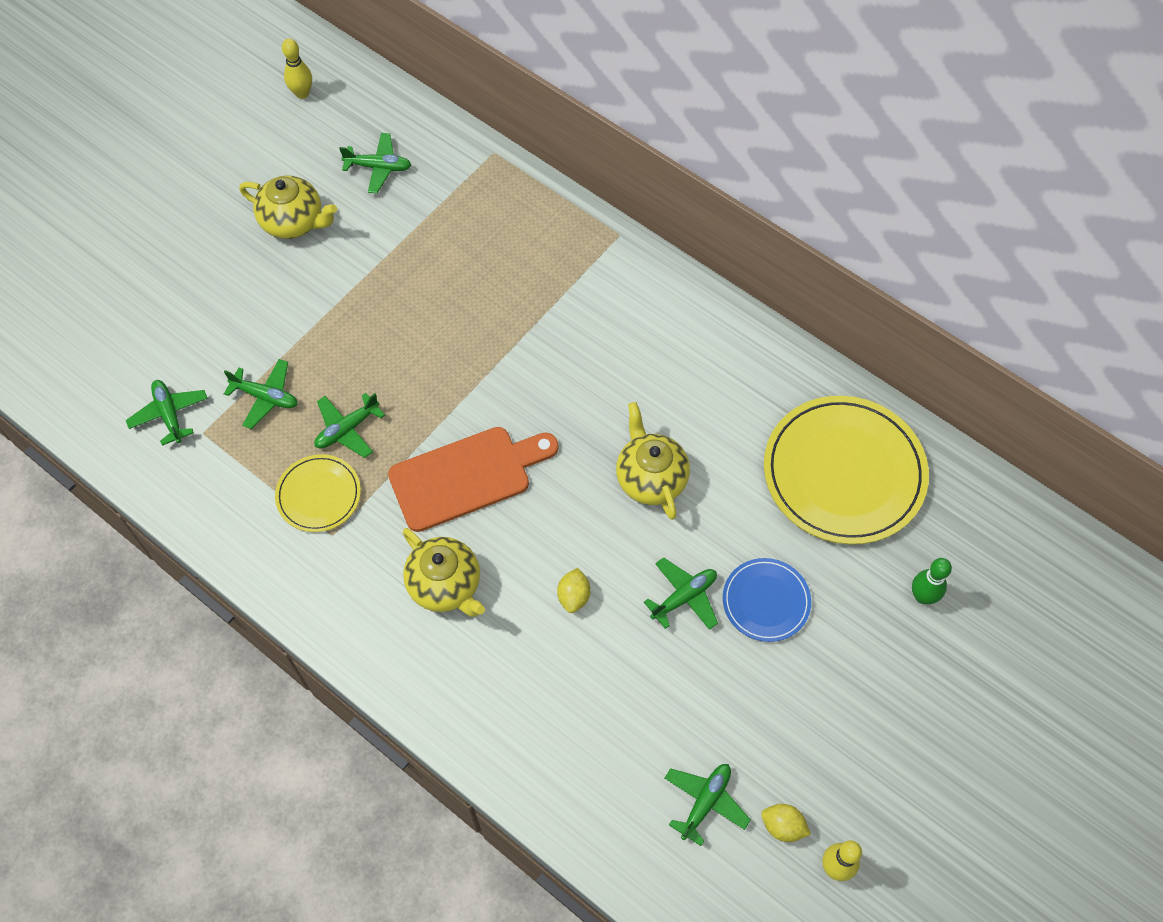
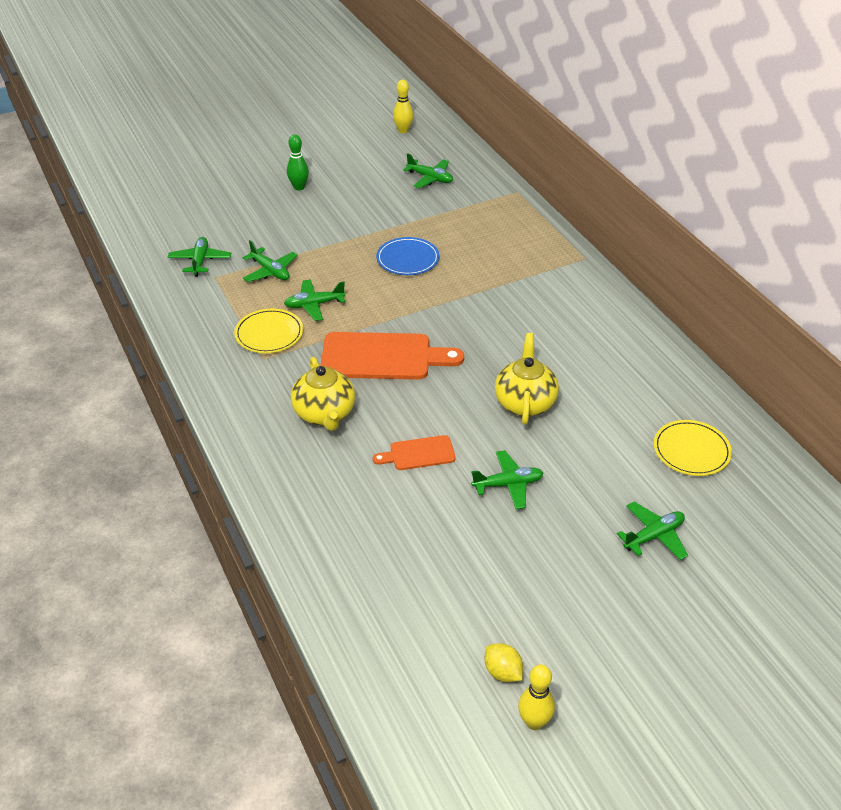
camera: 25 degrees right, 20 degrees down
yellow teapot [239,175,337,239] -> none
yellow lemon [557,568,591,613] -> orange cutting board [373,435,456,470]
green plane [665,764,751,846] -> green plane moved to [617,502,688,560]
blue plate [723,558,811,642] -> blue plate moved to [376,237,440,275]
yellow plate [764,396,929,545] -> yellow plate [654,420,732,476], size x0.52
green bowling pin [912,558,952,604] -> green bowling pin moved to [287,134,309,190]

